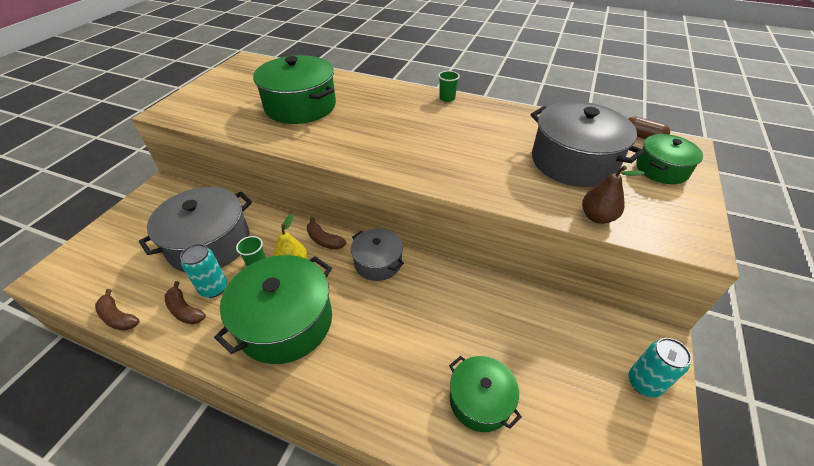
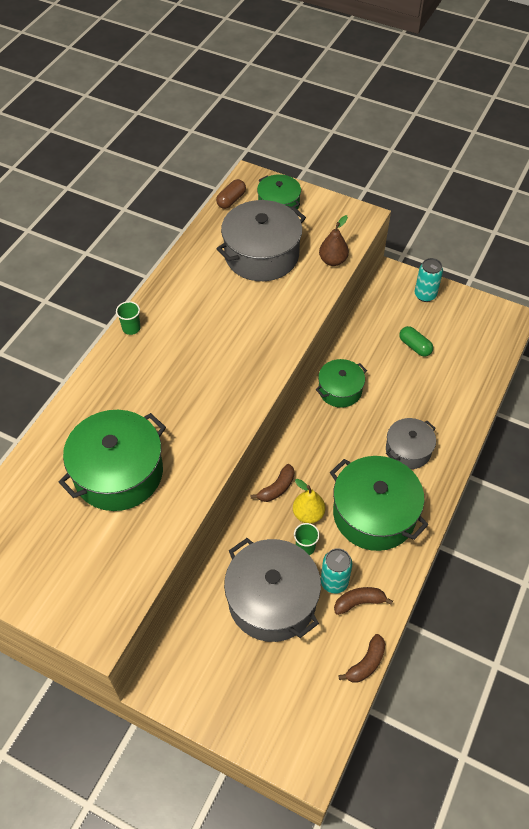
camera: 85 degrees left, 10 degrees up
brown banana [165,281,206,325] -> brown banana turned 150 degrees counterclockwise [334,587,393,615]
grey pot [351,228,404,281] -> grey pot moved to [386,418,436,469]
green pot [449,356,522,432] -> green pot moved to [316,359,367,408]
none -> green capsule [399,326,433,357]

